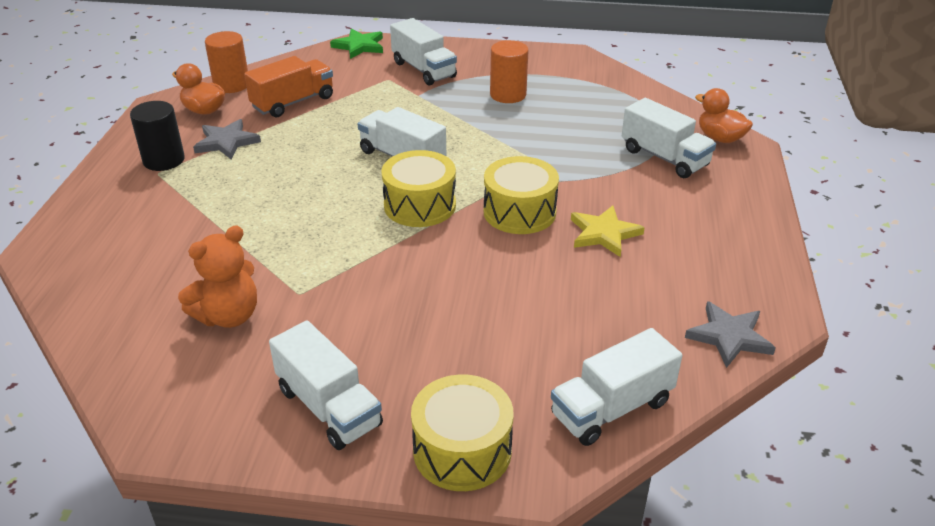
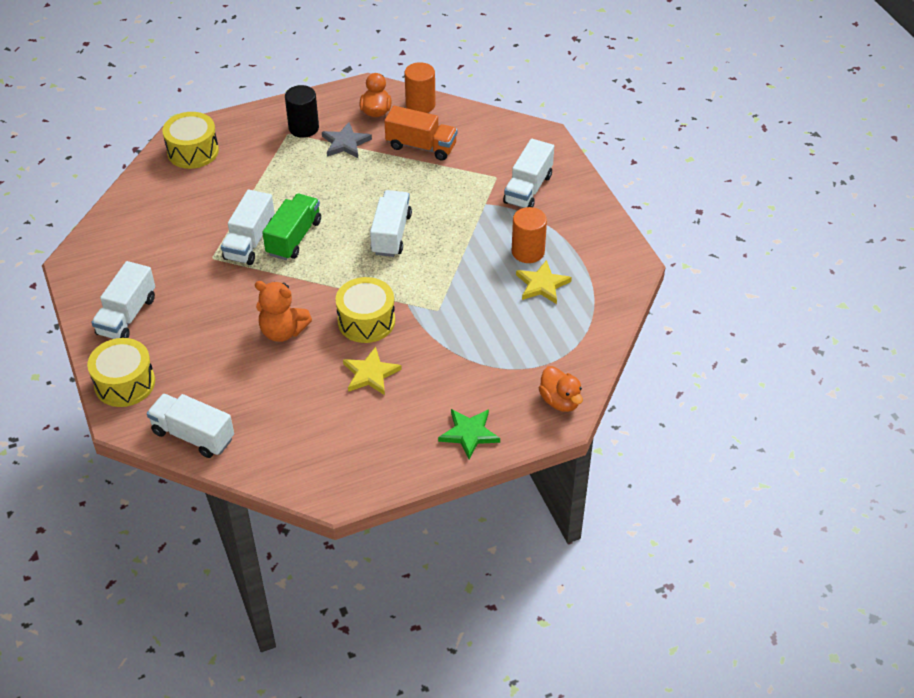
camera: 60 degrees right, 10 degrees up
orange teddy bear [178,225,257,328] -> orange teddy bear moved to [255,281,312,342]
green star [330,29,383,59] -> green star moved to [438,409,500,459]
yellow drum [381,150,456,227] -> yellow drum moved to [162,112,219,169]
white truck [622,98,716,178] -> white truck moved to [221,190,275,265]
grey star [685,301,776,368] -> none
orange duck [695,88,753,143] -> orange duck turned 135 degrees clockwise [539,366,583,412]
none -> green truck [262,194,321,260]
none -> yellow star [516,260,572,304]

